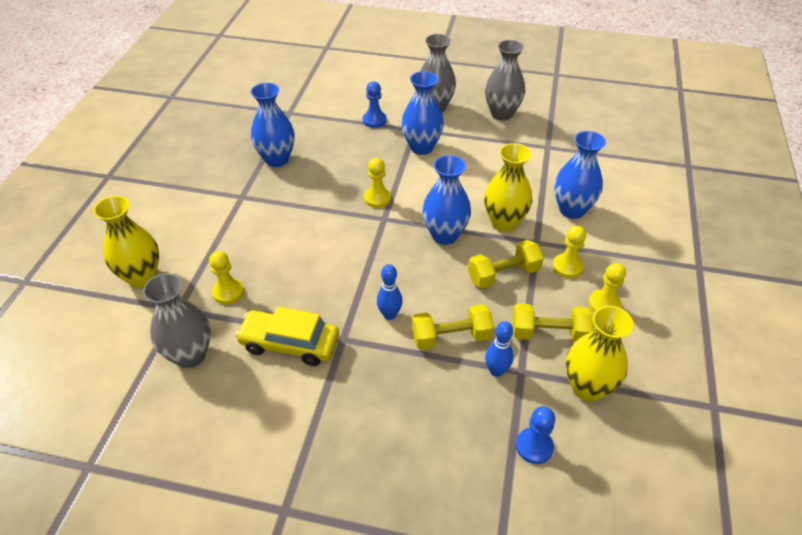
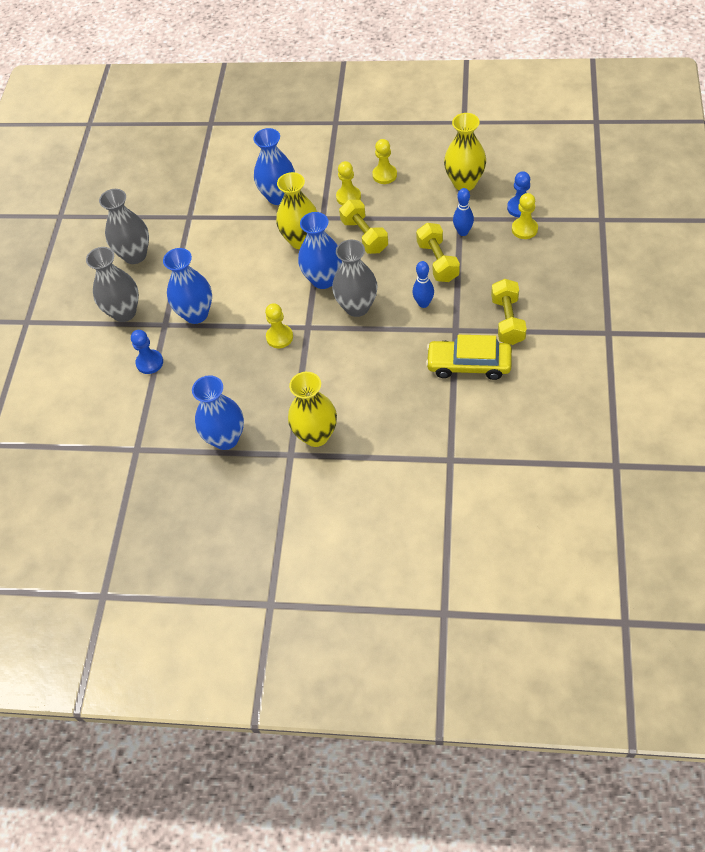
camera: 90 degrees left, 10 degrees up
yellow vase [93,196,159,288] -> yellow vase moved to [288,372,337,447]
grey vase [143,273,211,368] -> grey vase moved to [332,240,378,317]
yellow pawn [209,251,244,304] -> yellow pawn moved to [512,193,538,239]
yellow car [235,307,339,366] -> yellow car turned 90 degrees clockwise [426,335,512,380]
yellow dumbbell [512,303,594,342] -> yellow dumbbell moved to [491,279,527,345]

